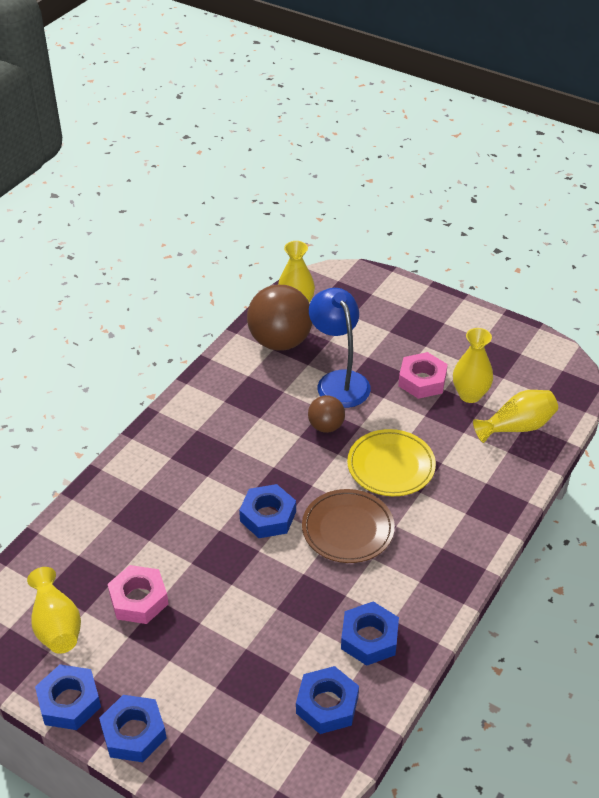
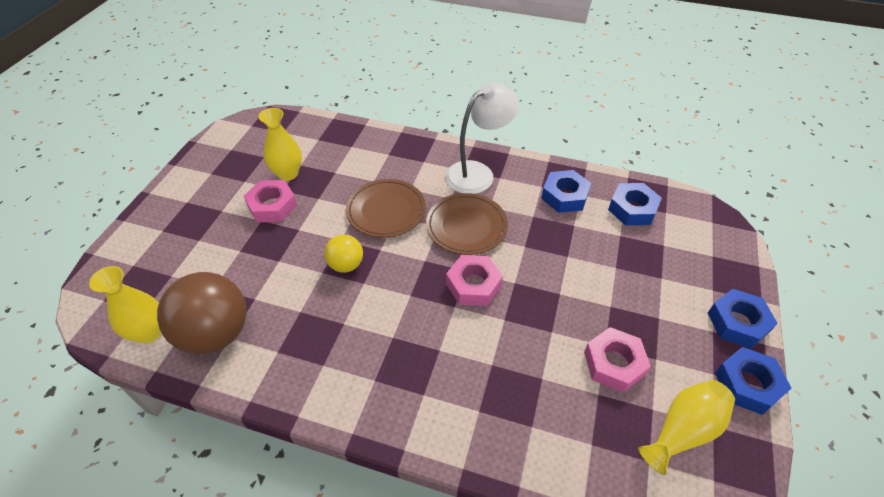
camera: 105 degrees left, 5 degrees up
blue nut [239,484,296,538] -> pink nut [446,255,503,306]
brown ball [308,395,345,433] -> yellow ball [324,235,363,273]
blue lamp [309,288,371,408] -> none
yellow plate [347,429,436,496] -> brown plate [346,179,426,238]
yellow vase [473,390,558,443] -> none
none -> white lamp [445,83,519,194]

